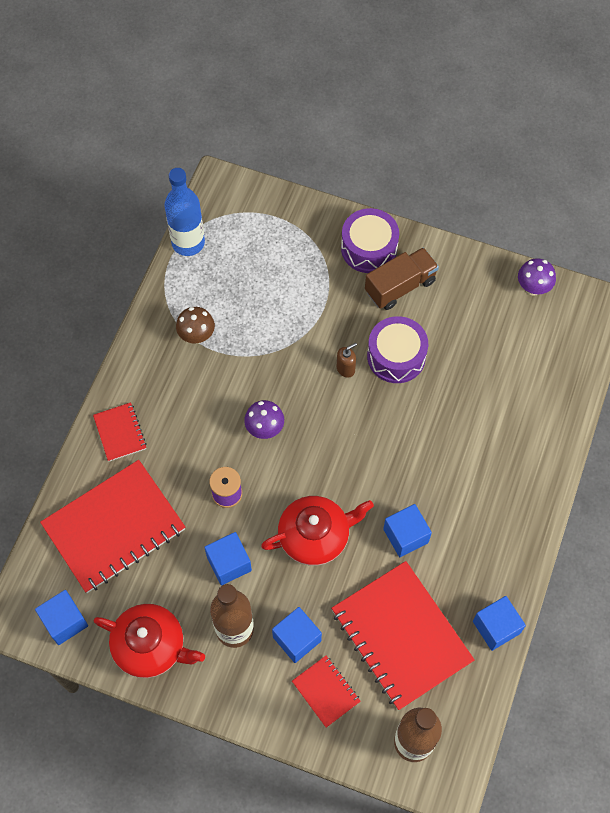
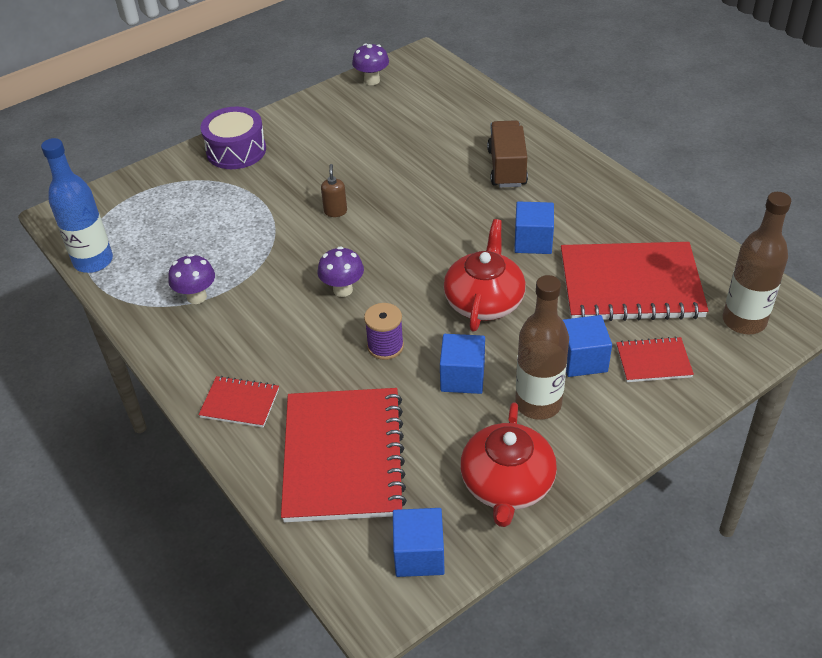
camera: 55 degrees left, 20 degrees down
red teapot [94,604,205,678] -> red teapot turned 135 degrees clockwise [460,402,557,527]
brown mushroom [176,307,215,344] -> purple mushroom [168,254,215,304]
brown truck [365,247,439,310] -> brown truck moved to [487,120,528,188]
purple drum [367,316,428,383] -> none
blue cube [473,596,526,651] -> none

